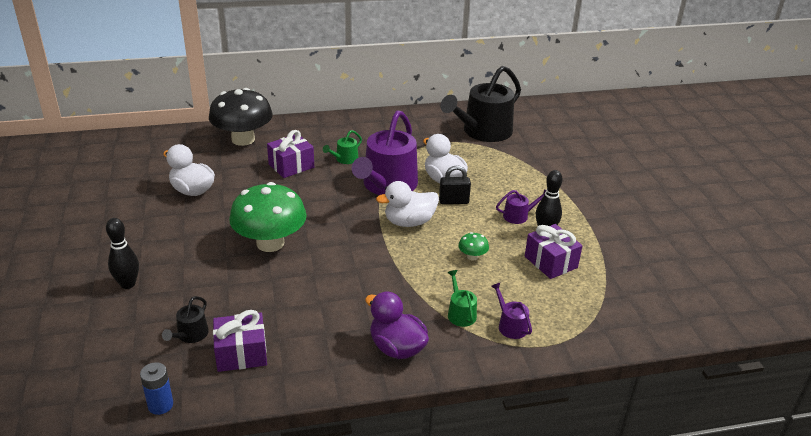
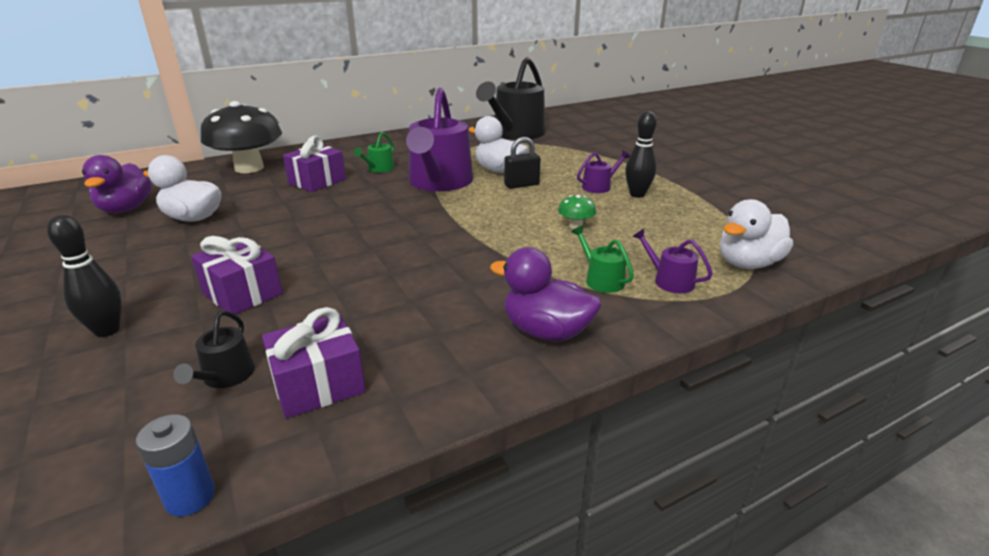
camera: 15 degrees left, 5 degrees down
green mushroom [229,182,307,252] -> none
white duck [376,181,439,227] -> white duck moved to [720,199,793,269]
purple gift [525,224,582,279] -> purple gift moved to [191,236,282,315]
none -> purple duck [82,155,152,213]

